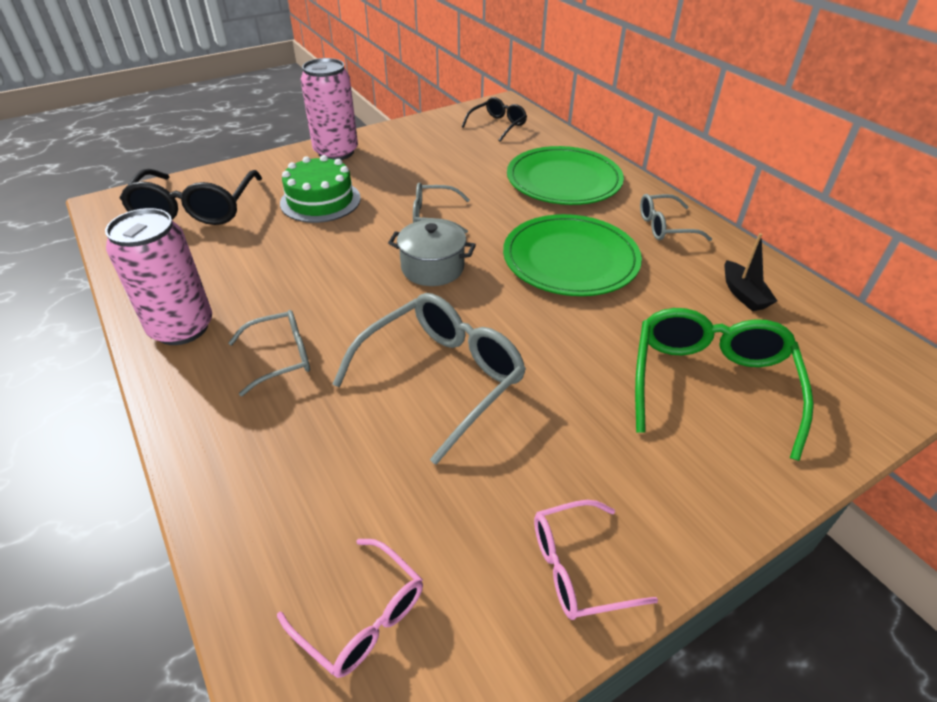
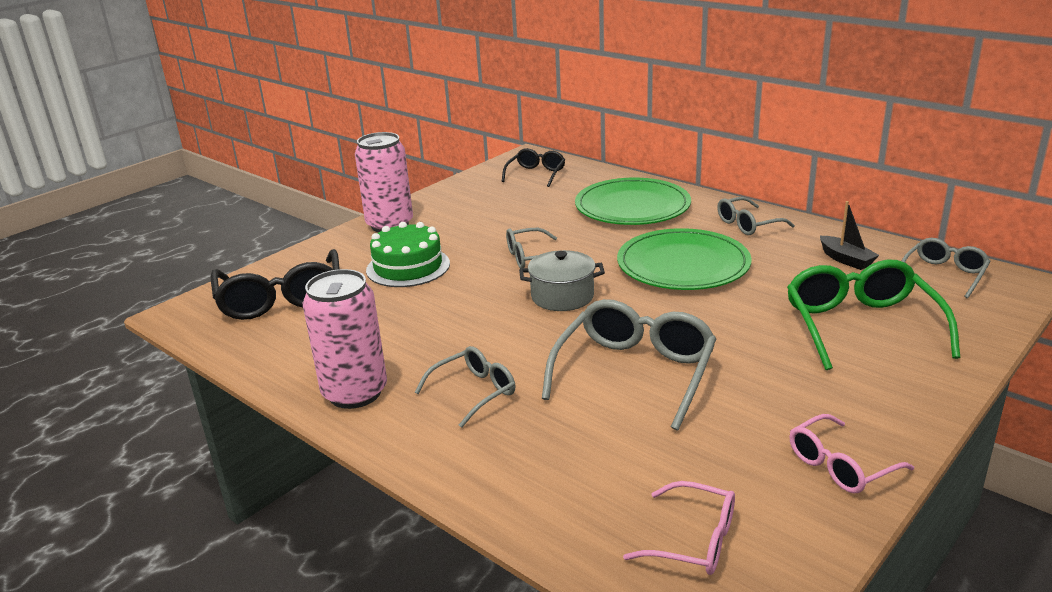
camera: 15 degrees left, 15 degrees down
none -> grey glasses [902,238,991,298]

